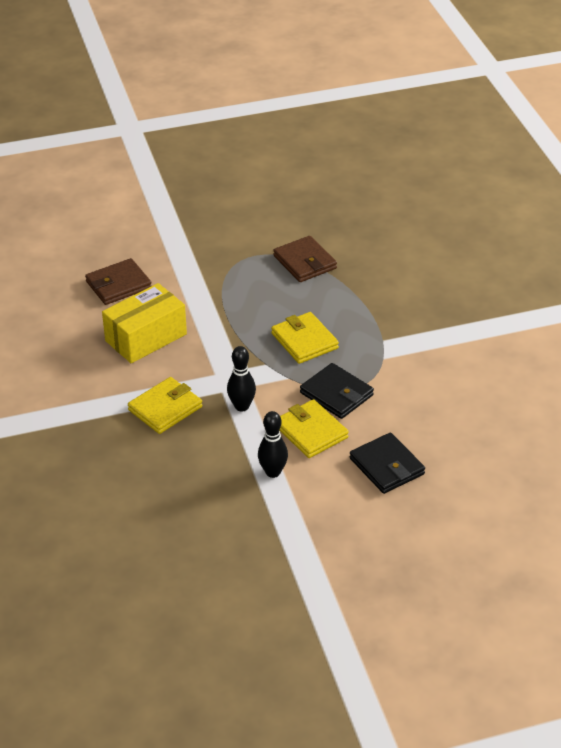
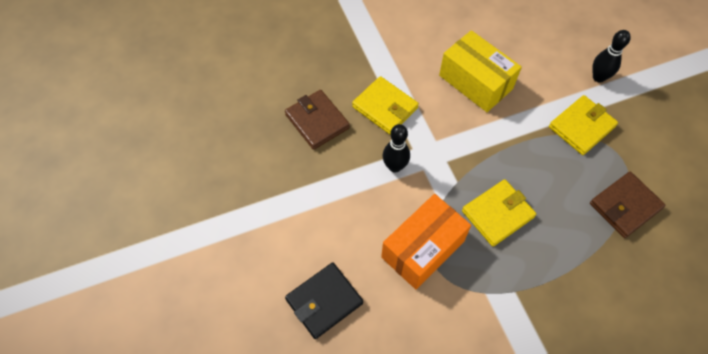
camera: 85 degrees right, 20 degrees up
brown wallet [85,258,152,305] -> brown wallet moved to [285,90,350,150]
black bowling pin [258,411,288,478] -> black bowling pin moved to [592,30,631,83]
yellow wallet [279,399,349,458] -> yellow wallet moved to [549,95,618,155]
black wallet [300,363,374,419] -> orange box [381,194,471,289]

